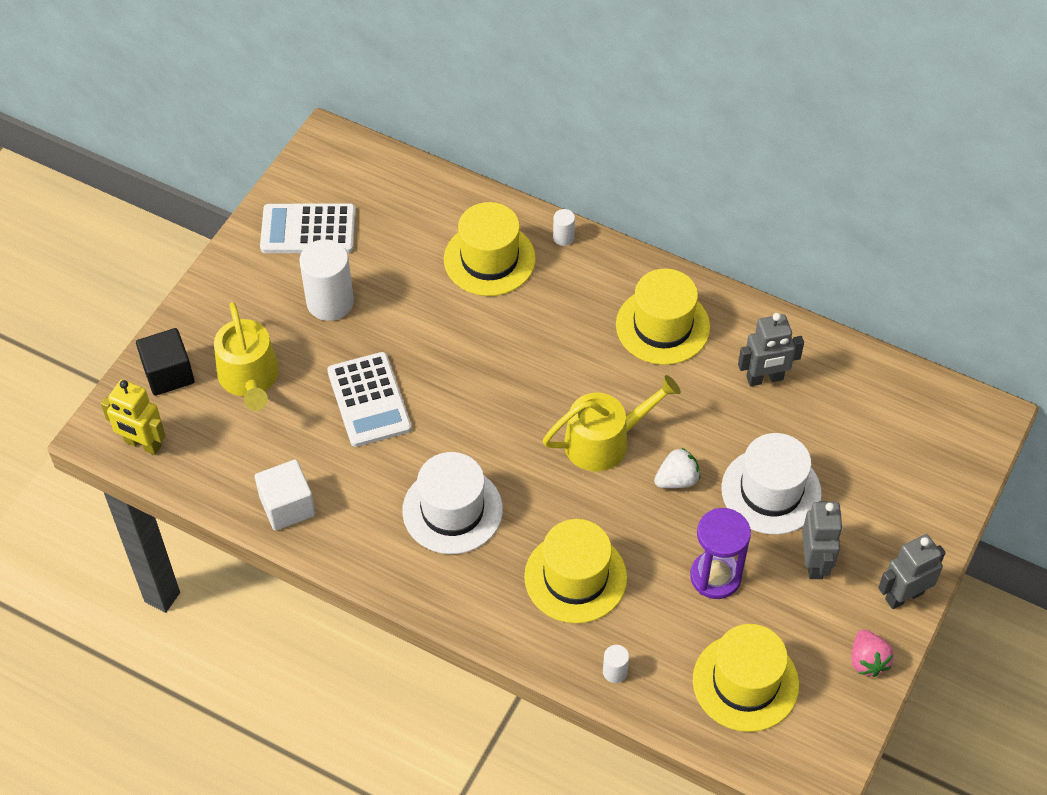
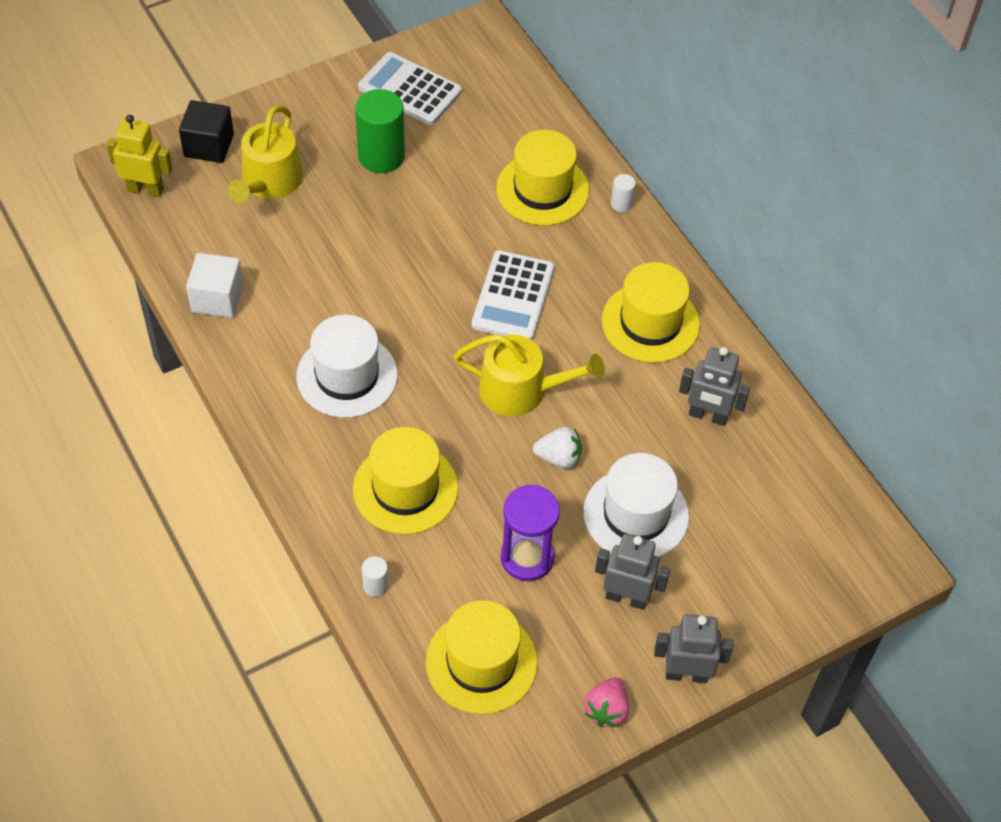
camera: 30 degrees right, 0 degrees up
yellow robot [101,380,166,455] -> yellow robot turned 135 degrees clockwise [106,115,172,197]
white cylinder [299,239,354,321] -> green cylinder [355,89,405,173]
white calculator [327,352,412,447] -> white calculator moved to [472,250,554,340]
grey robot [802,501,843,579] -> grey robot turned 105 degrees counterclockwise [595,534,670,610]

